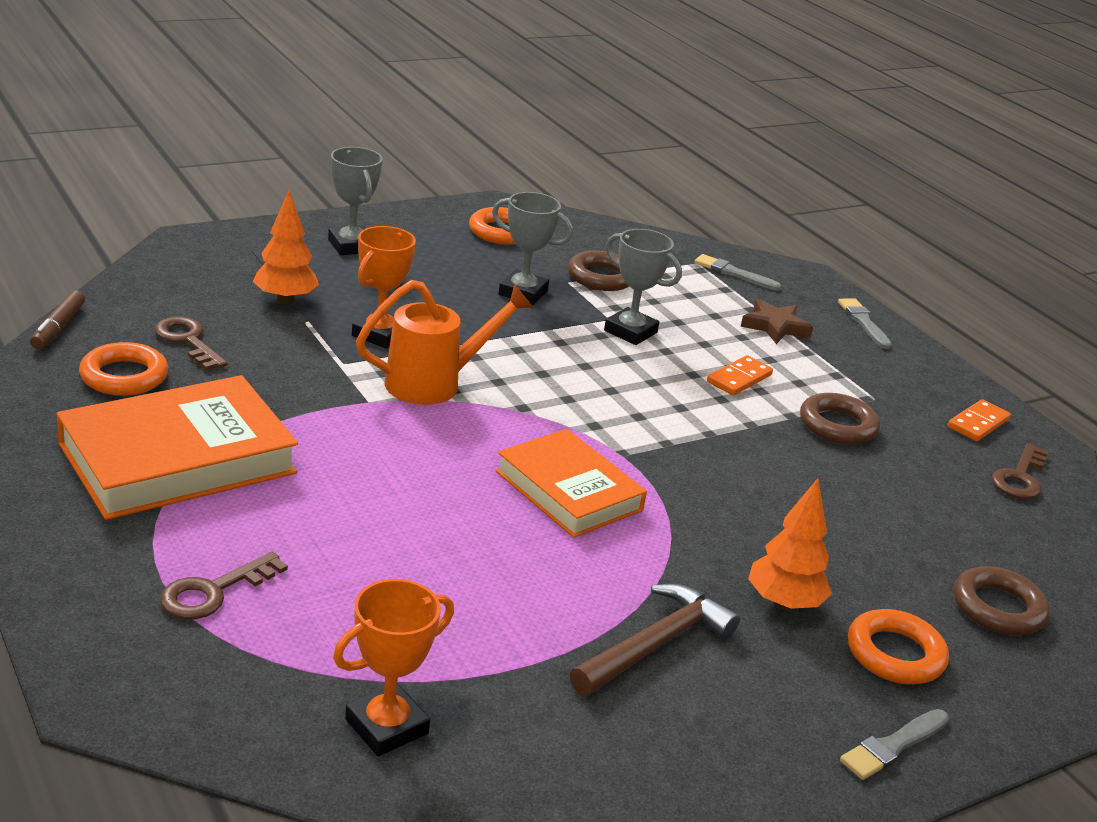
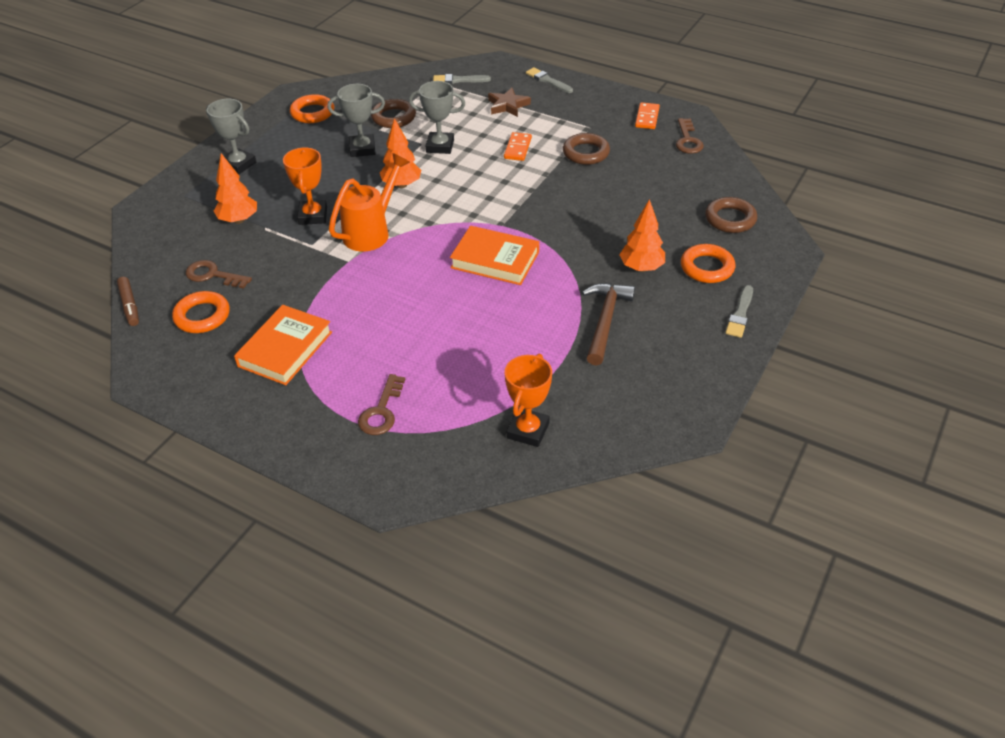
camera: 25 degrees left, 15 degrees up
orange book [57,375,298,520] -> orange book [234,305,332,385], size x0.67
none -> orange tree [380,118,421,188]

